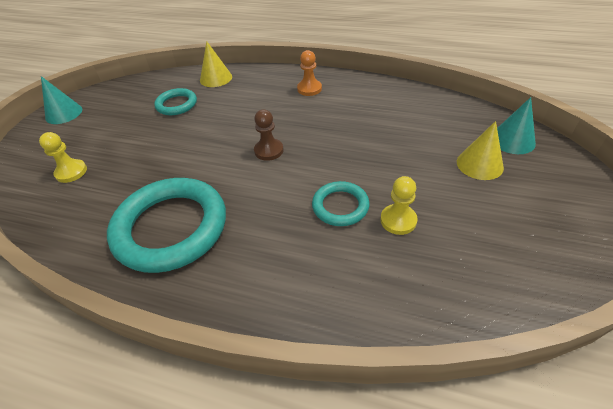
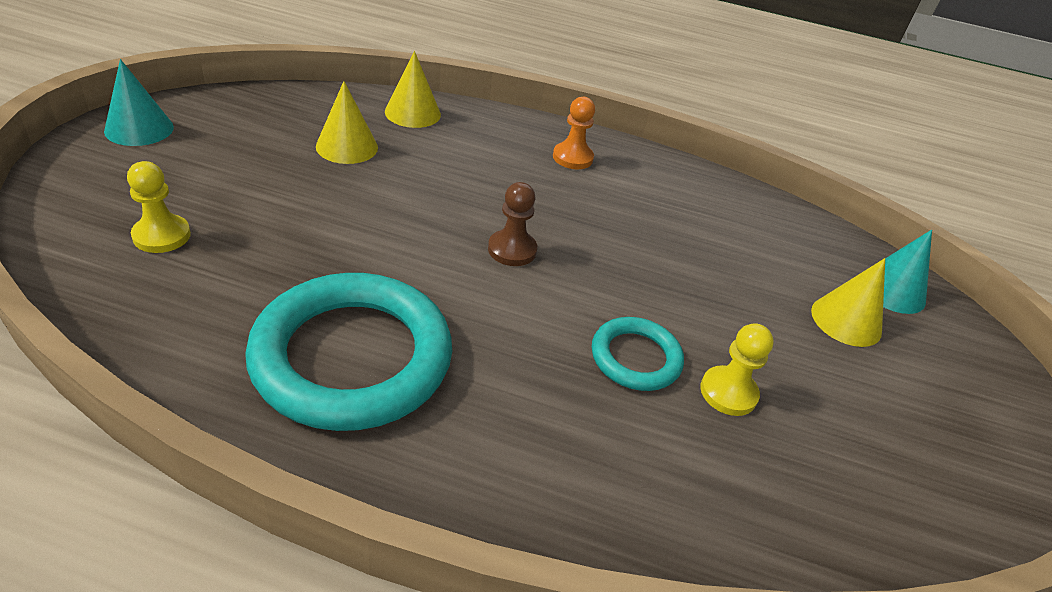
camera: 10 degrees left, 5 degrees down
turquoise ring [154,88,197,115] -> yellow cone [316,81,378,164]

